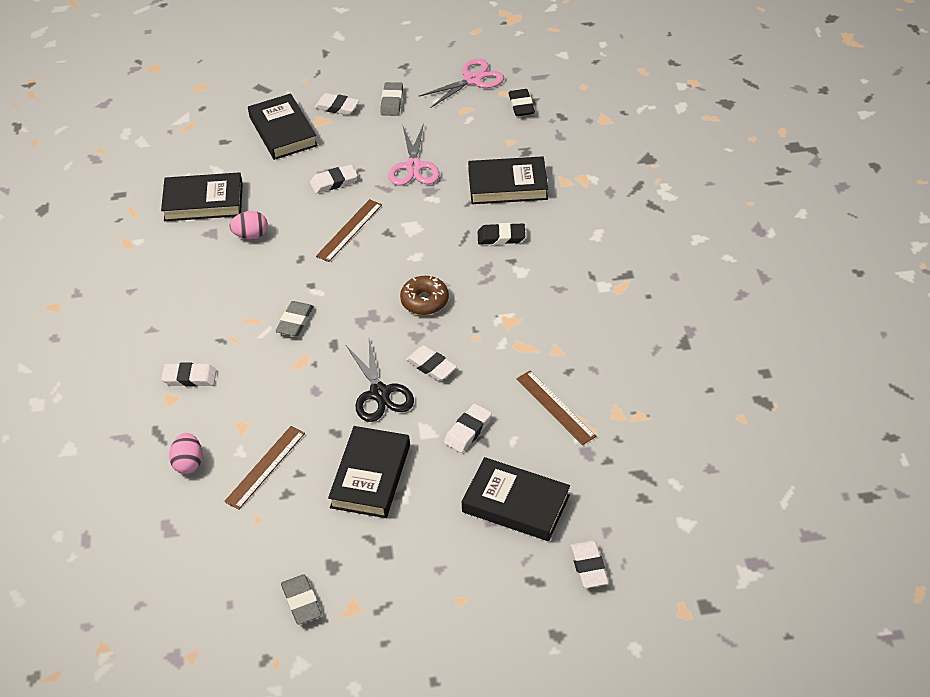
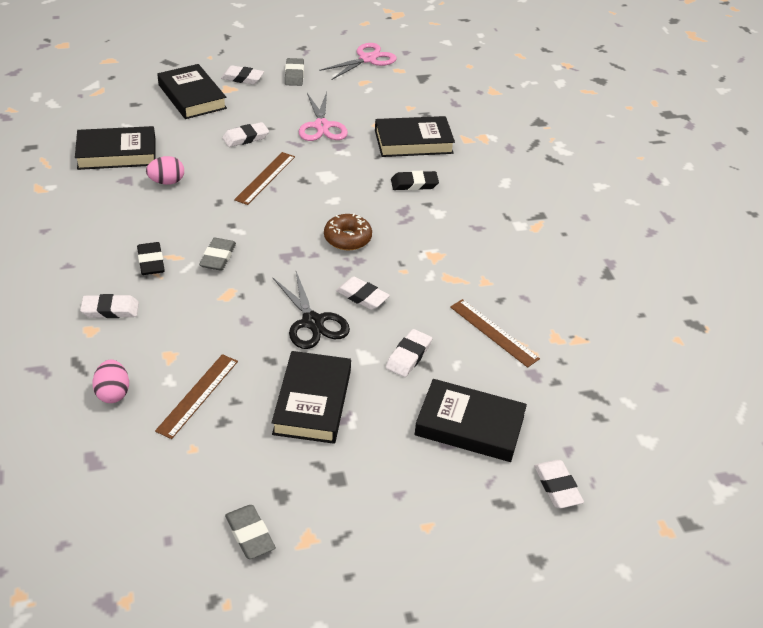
camera: 10 degrees left, 5 degrees down
black eraser [508,89,535,116] -> black eraser moved to [137,242,165,275]

